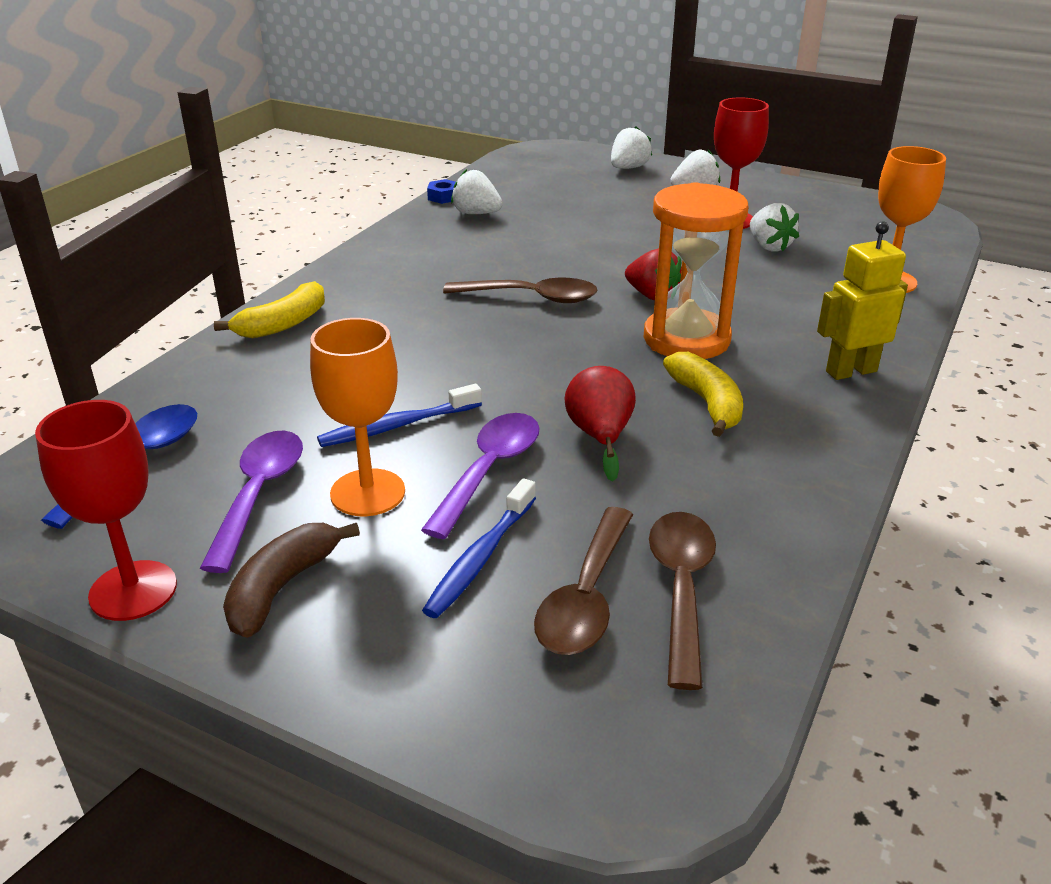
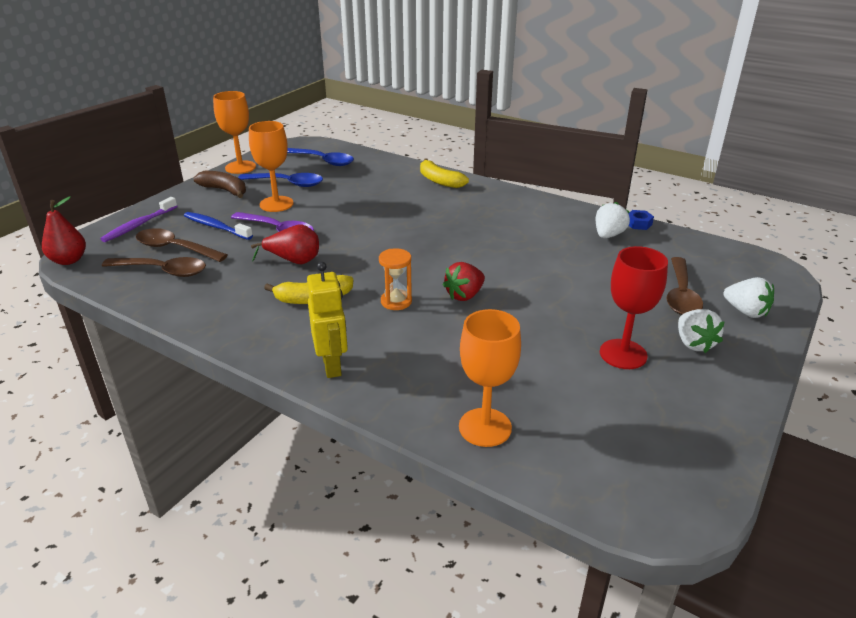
camera: 95 degrees right, 0 degrees up
red goblet [35,400,177,621] -> orange goblet [213,91,256,174]
purple spoon [200,431,303,573] -> blue spoon [238,173,323,187]
blue toothbrush [317,384,482,447] -> none
brown spoon [443,278,598,303] -> brown spoon moved to [666,257,703,315]
orange hourglass [644,182,749,359] -> orange hourglass [379,248,412,310], size x0.51
white strawberry [750,203,799,252] -> none
none -> red pear [42,197,86,265]
none -> purple toothbrush [100,197,177,242]

